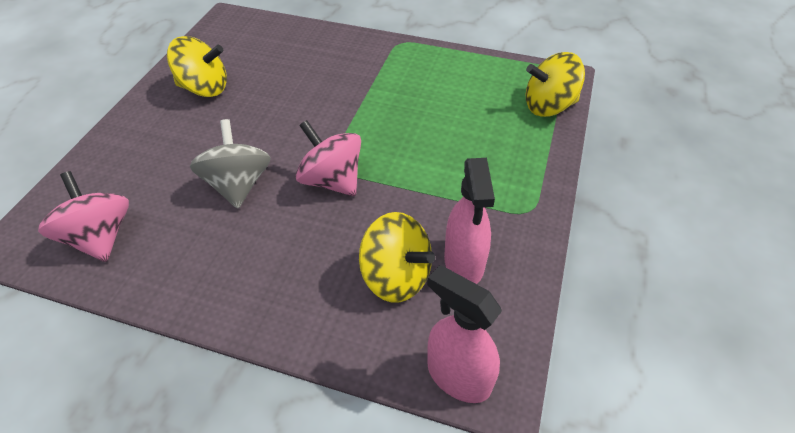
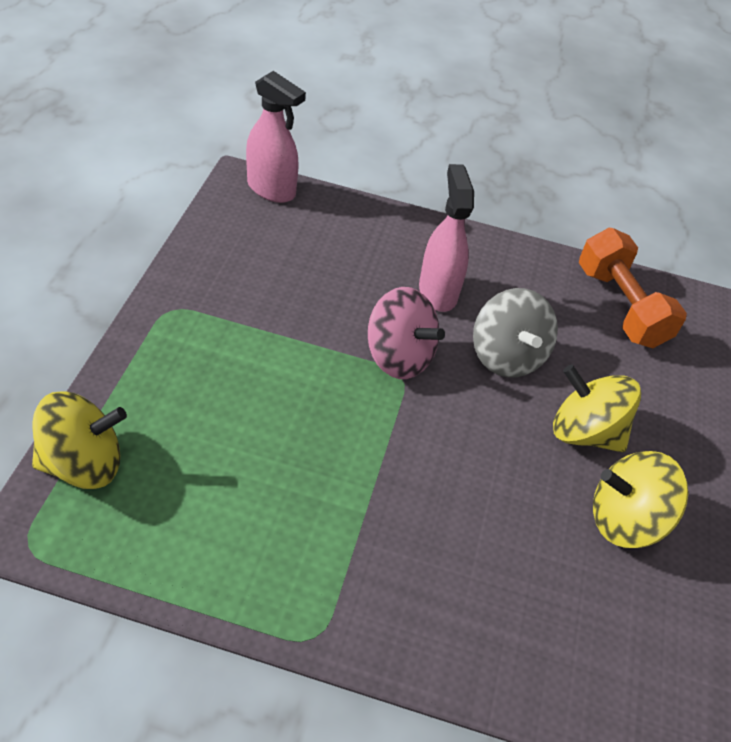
camera: 170 degrees right, 0 degrees up
pink spinning top [38,171,129,262] -> orange dumbbell [579,228,687,348]
yellow spinning top [359,212,435,303] -> yellow spinning top moved to [553,365,641,452]
pink spray bottle [444,158,495,284] -> pink spray bottle moved to [419,164,474,312]

